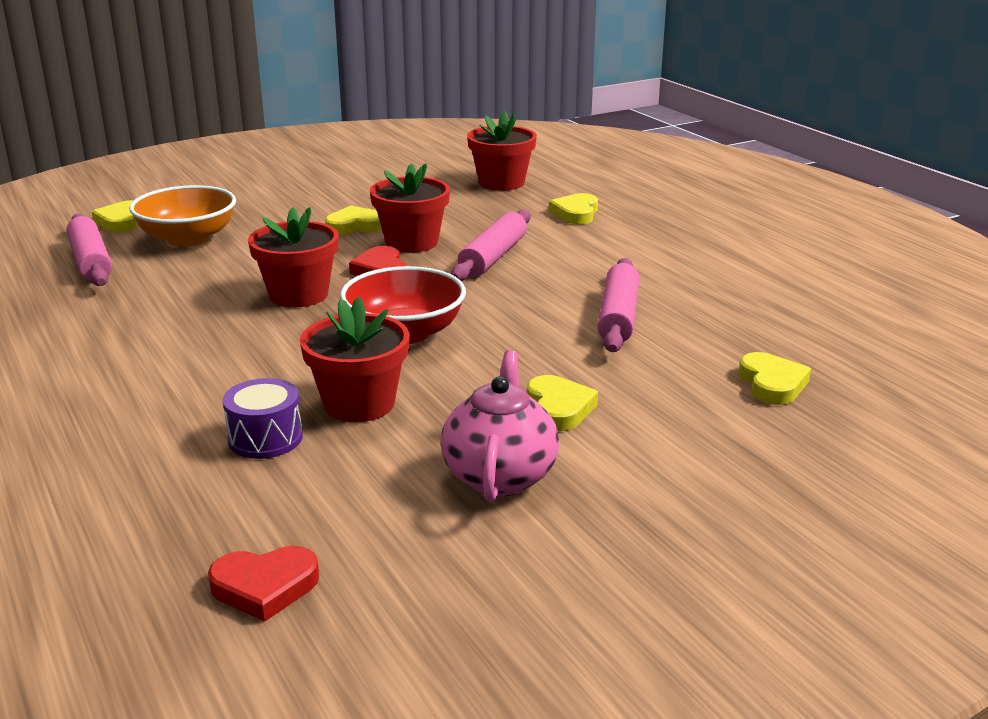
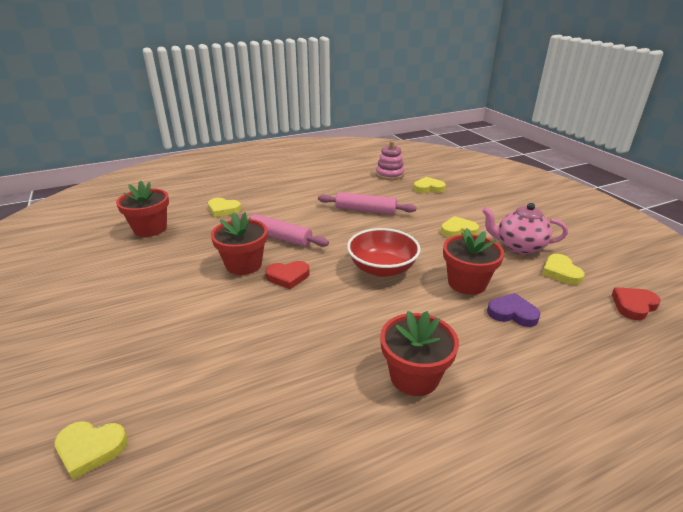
camera: 85 degrees left, 5 degrees up
pink rolling pin [66,214,112,286] -> none
orange bowl [129,185,236,247] -> none
red heart [208,546,319,622] -> red heart turned 120 degrees counterclockwise [611,287,661,320]
purple drum [223,378,303,459] -> purple heart [487,293,540,327]
red flower pot [248,207,339,308] -> red flower pot moved to [380,311,459,396]
yellow heart [325,206,382,235] -> yellow heart moved to [542,254,585,285]
none -> pink stacking toy [376,141,405,180]

